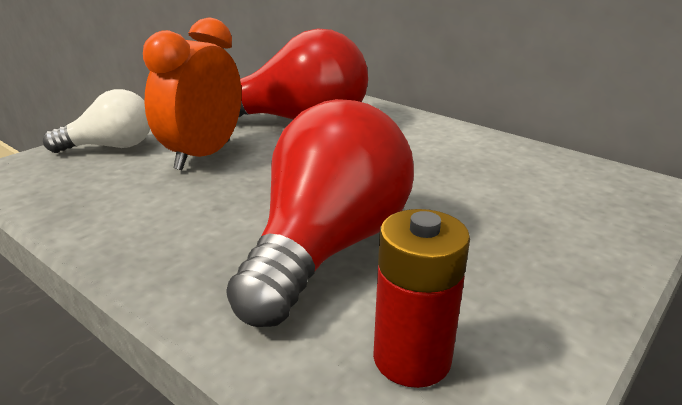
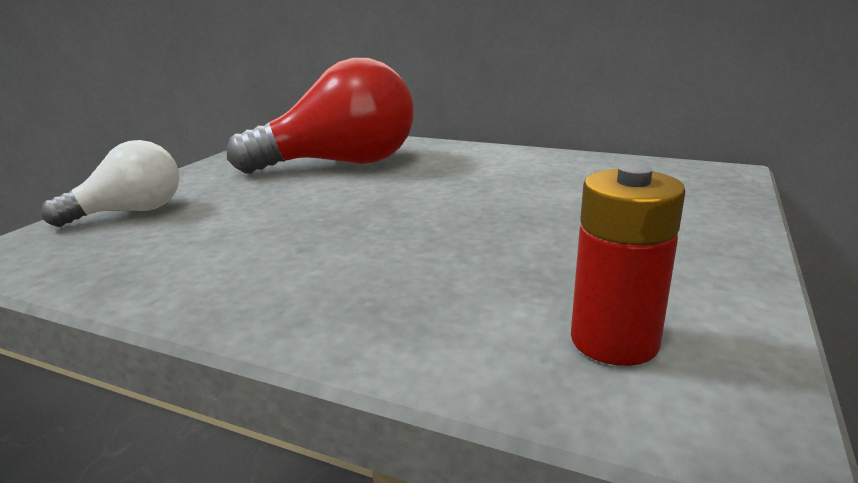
camera: 15 degrees left, 5 degrees down
orange clock [143,18,242,170] -> none
red light bulb [226,99,414,327] -> none

